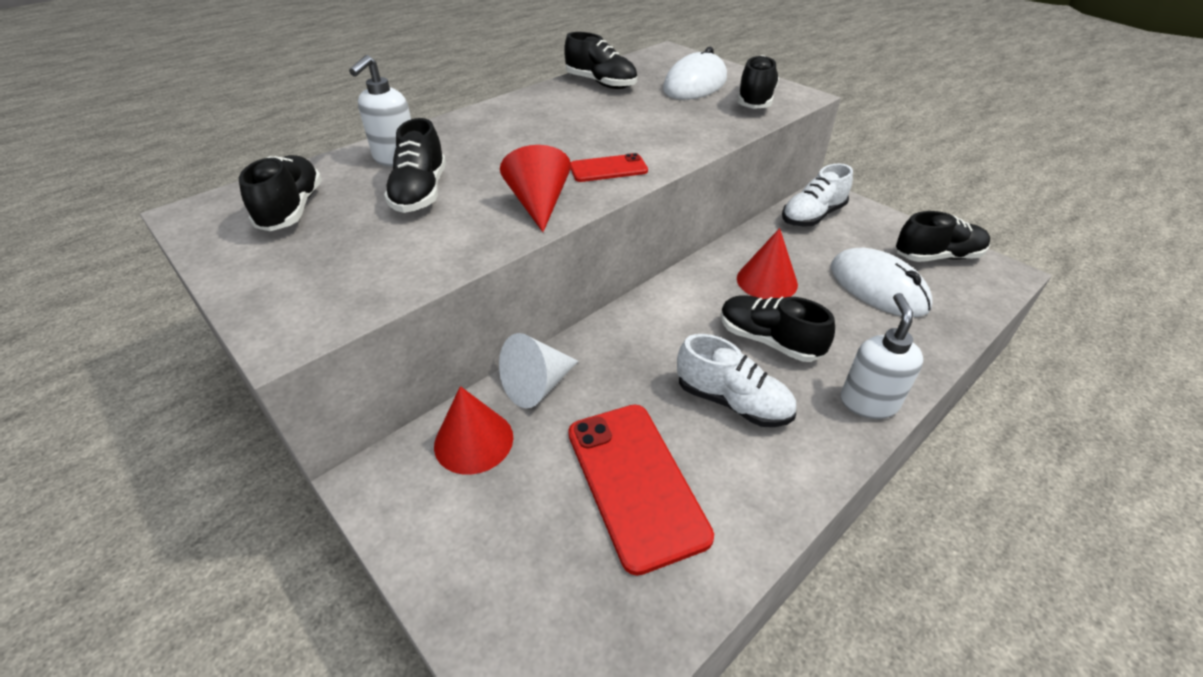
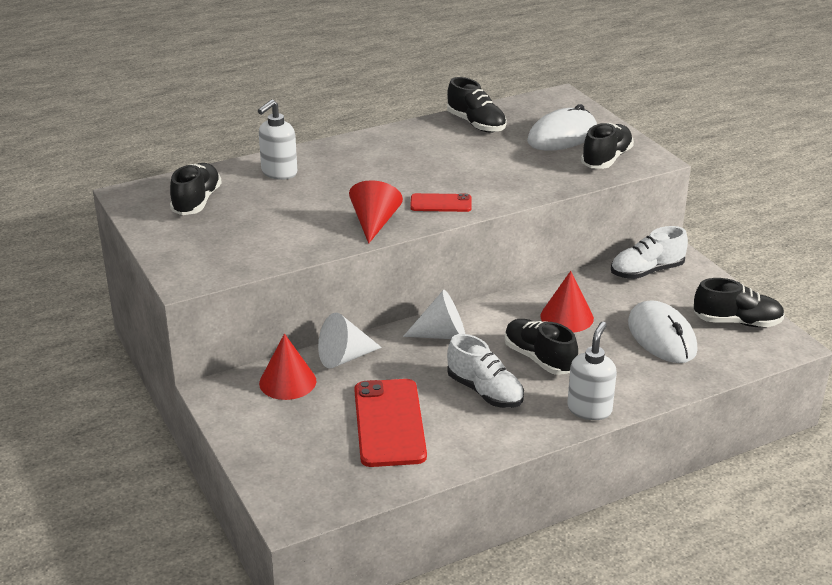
camera: 15 degrees right, 10 degrees down
black shoe [384,118,446,213] -> none
none -> white cone [403,290,465,339]

